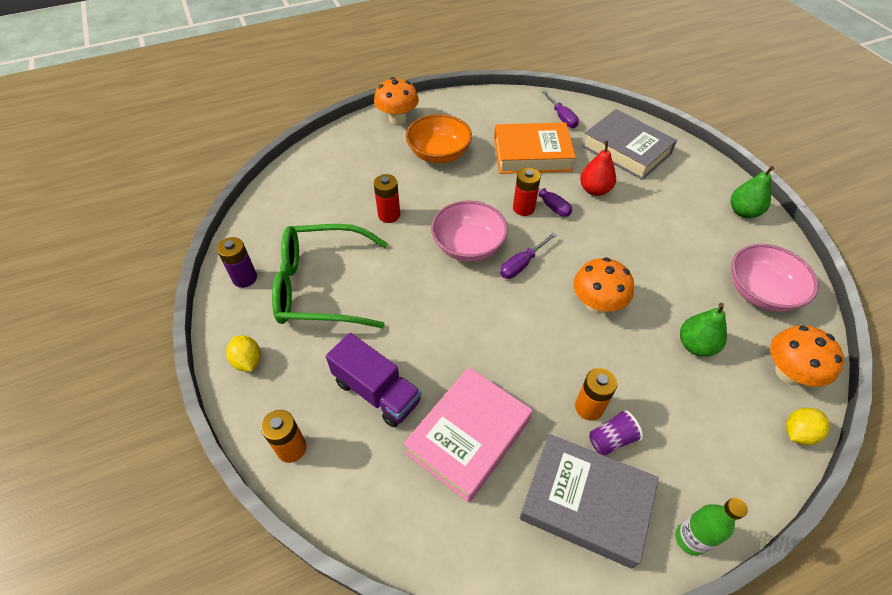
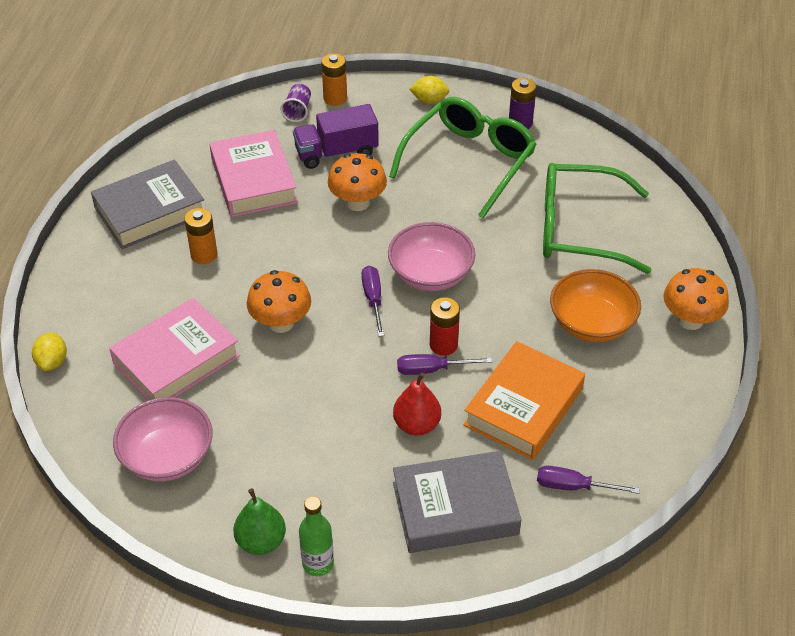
camera: 125 degrees right, 5 degrees down
red battery [374,174,400,223] -> none
purple cup [589,409,643,456] -> purple cup moved to [280,84,311,122]
green bottle [676,498,748,556] -> green bottle moved to [299,496,334,576]
green pear [680,303,727,357] -> pink book [109,298,240,400]
orange mushroom [770,325,844,387] -> orange mushroom moved to [328,153,387,211]
none -> green glasses [543,163,651,274]

